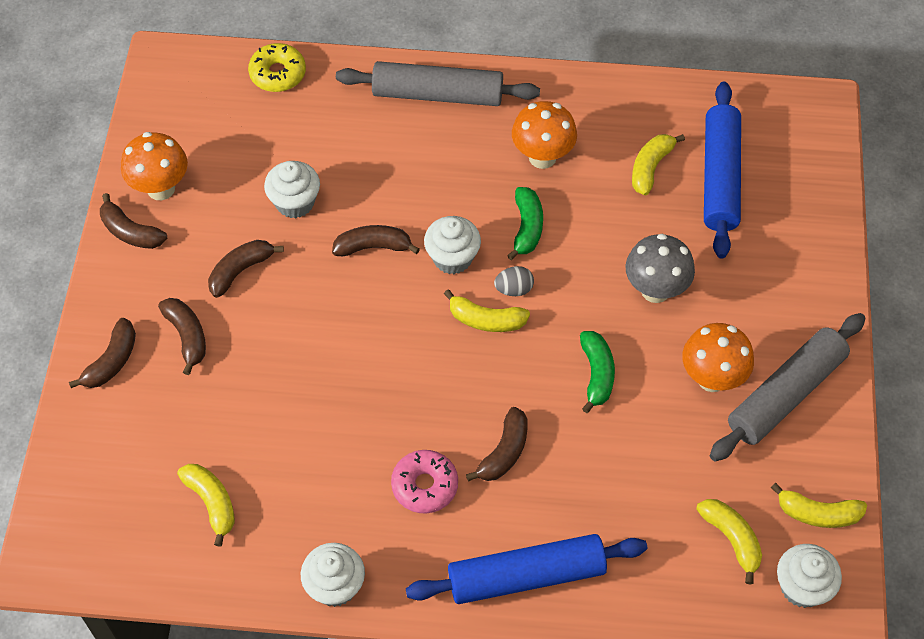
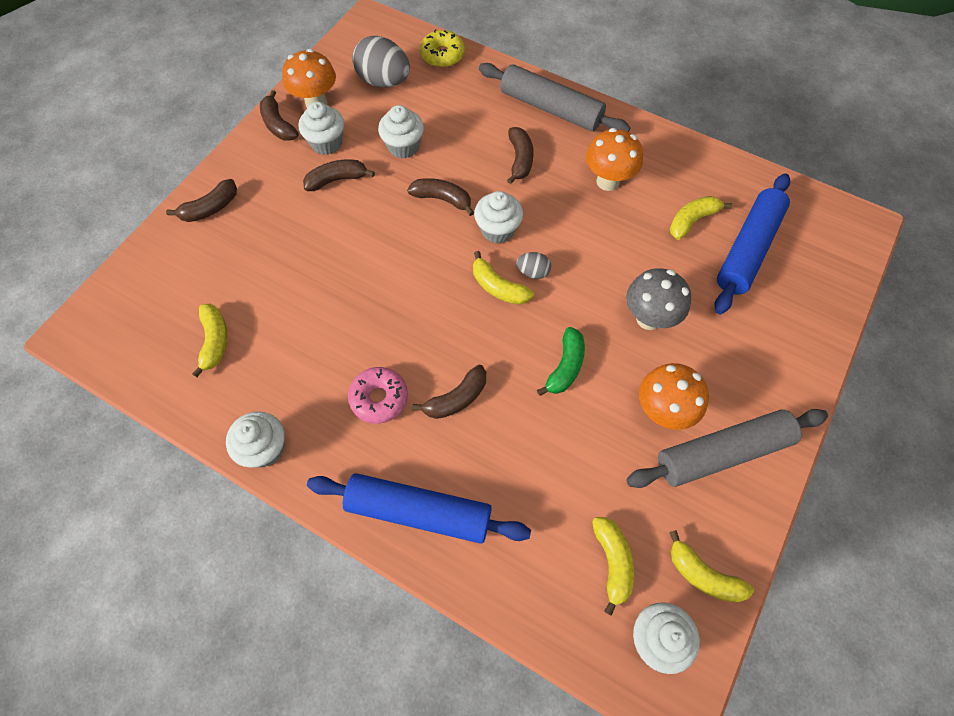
camera: 25 degrees right, 5 degrees up
brown banana [158,298,206,375] -> brown banana moved to [507,127,534,184]
green banana [507,187,543,260] -> none
none -> white cupcake [298,101,344,155]
none -> grey egg [352,36,410,88]

